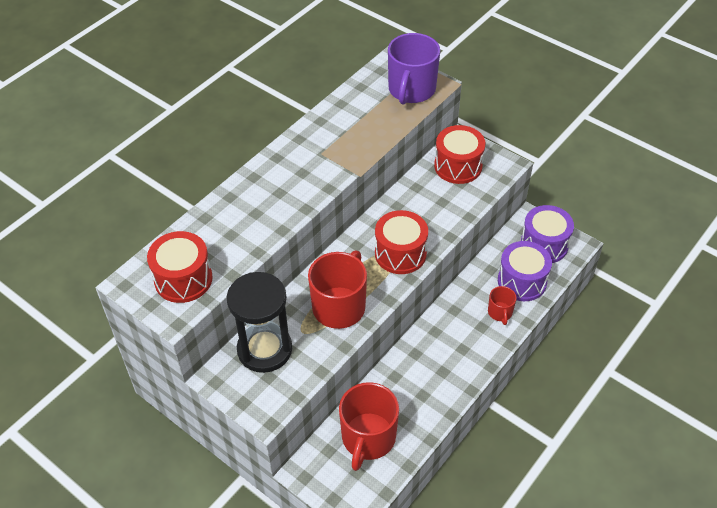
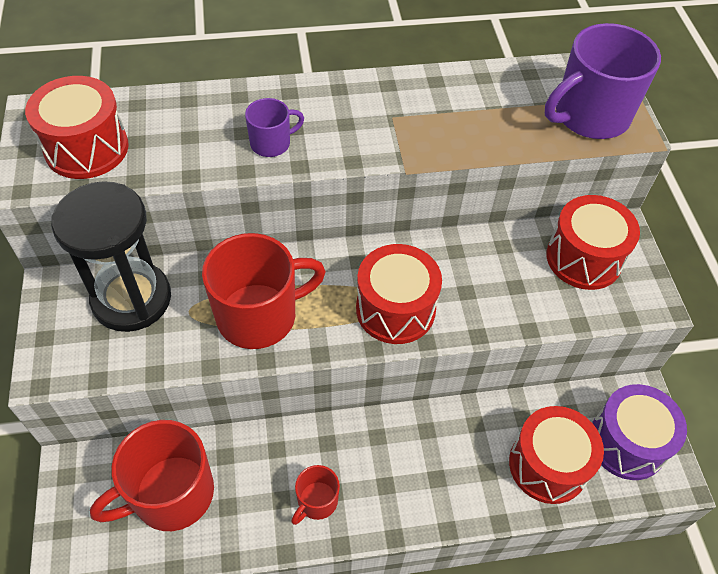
camera: 40 degrees right, 5 degrees up
red mug [488,286,517,325] -> red mug moved to [291,465,340,525]
purple drum [498,241,552,301] -> red drum [509,406,604,504]
none -> purple mug [245,98,304,157]

